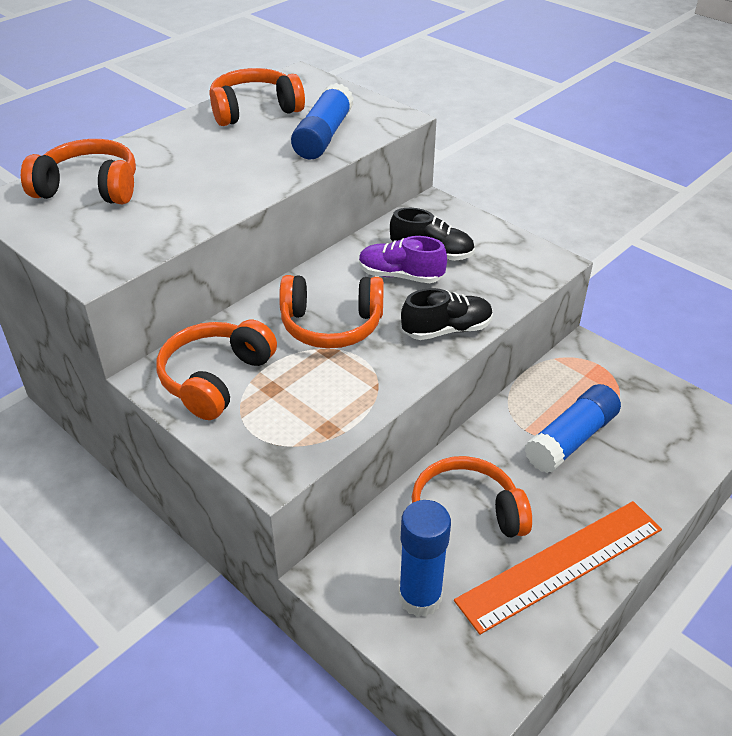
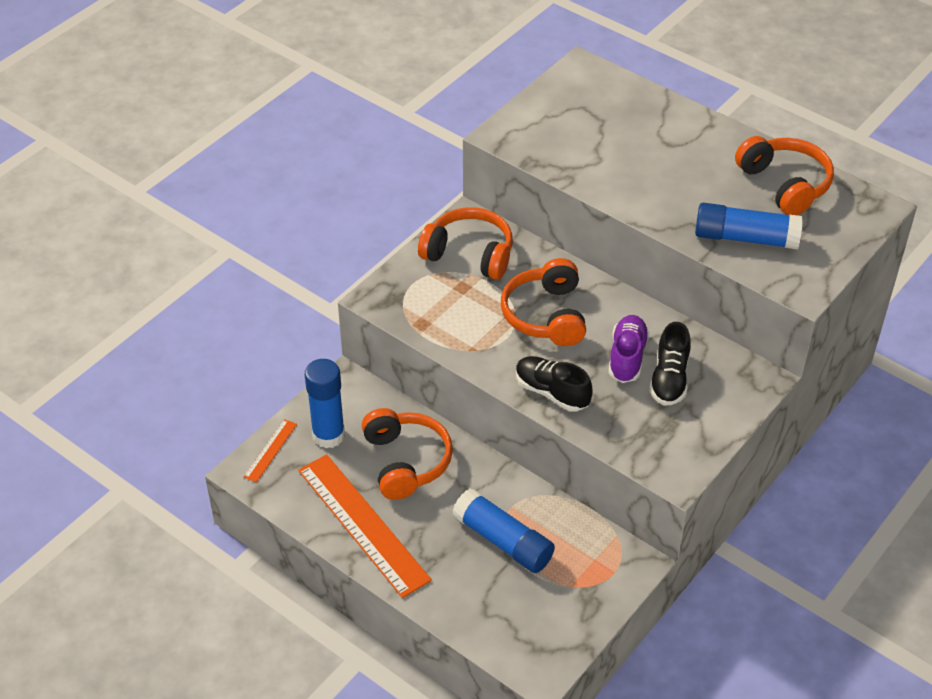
camera: 85 degrees right, 5 degrees up
orange headphones [21,139,136,204] -> none
black shoe [401,288,493,340] -> black shoe turned 150 degrees clockwise [516,356,593,412]
none -> orange ruler [244,419,297,483]

